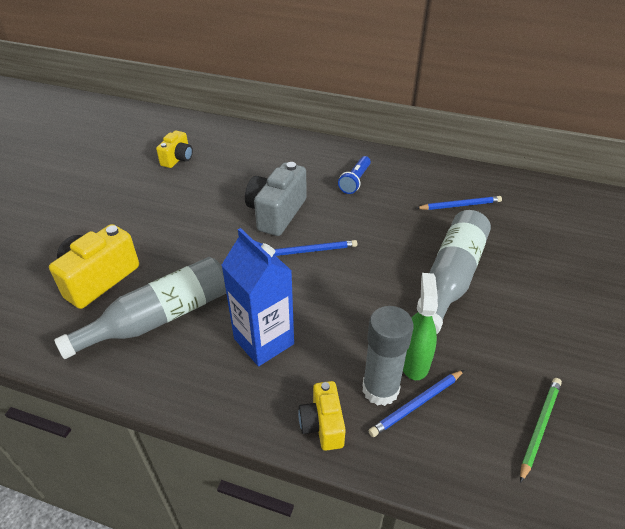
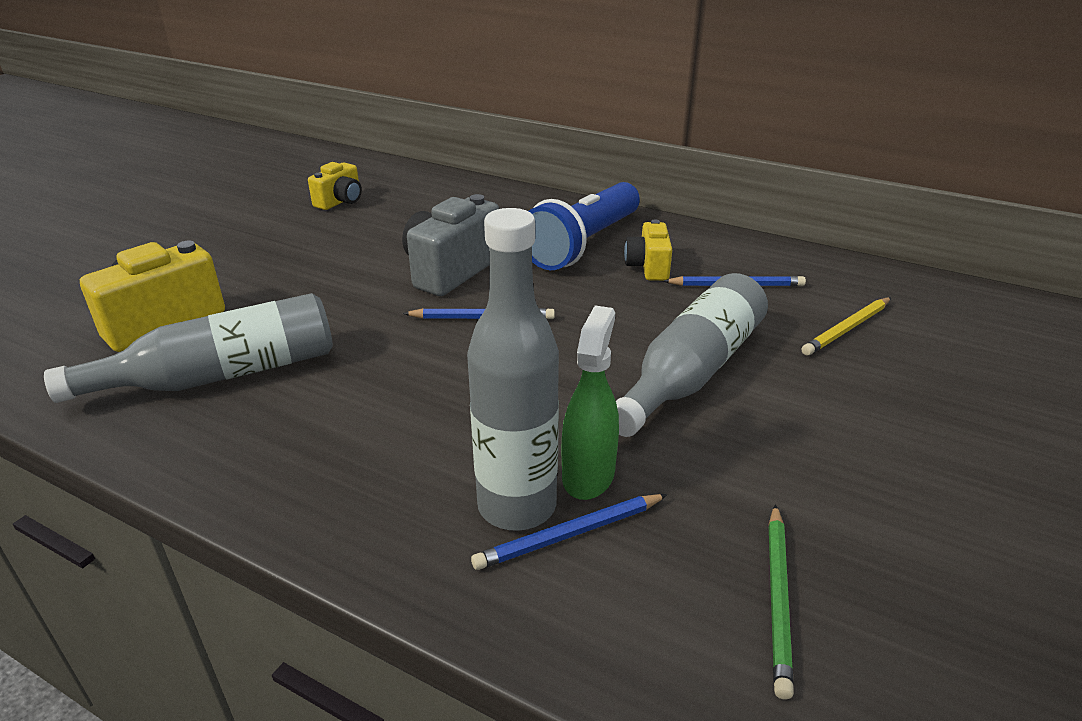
camera: 10 degrees right, 10 degrees down
blue carton [221,228,294,366] -> none
yellow camera [298,381,346,451] -> yellow camera moved to [624,220,672,281]
blue flashlight [338,156,371,194] -> blue flashlight [529,182,640,270], size x1.97
grey glue stick [362,306,413,406] -> grey bottle [467,208,559,531]
green pencil [520,378,562,483] -> green pencil turned 150 degrees clockwise [769,504,794,700]
none -> yellow pencil [802,297,891,356]

